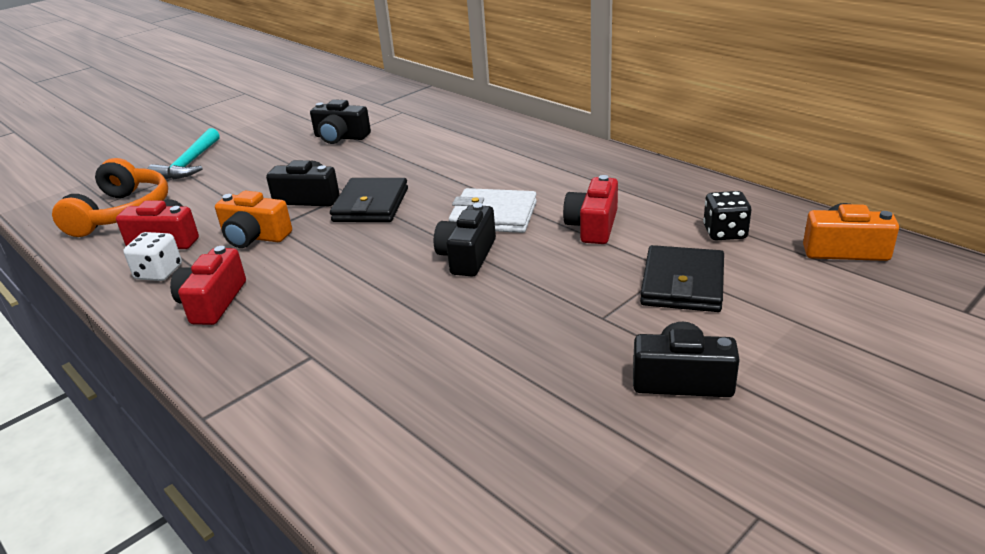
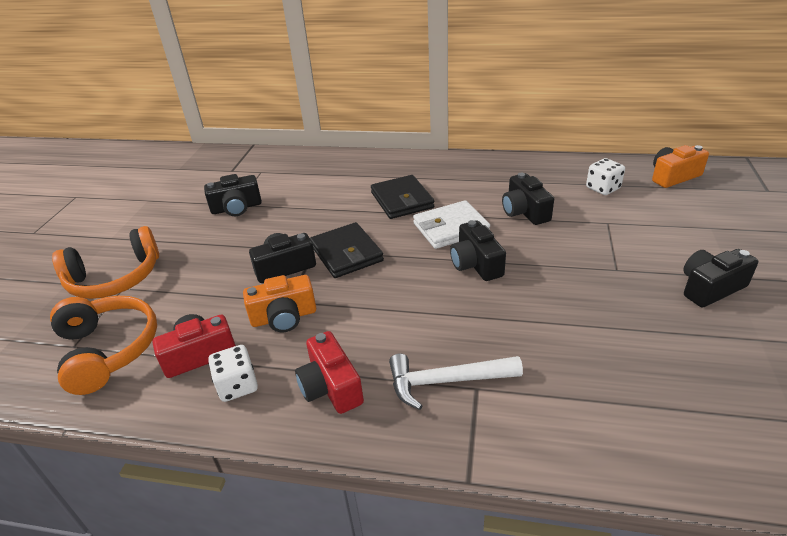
camera: 35 degrees left, 5 degrees up
turquoise hammer [148,128,220,180] -> orange headphones [52,226,159,299]
red camera [563,175,618,244] -> black camera [502,173,554,225]
black wallet [640,245,724,312] -> black wallet moved to [371,175,434,219]
black dice [703,191,751,240] -> white dice [586,158,625,195]
none -> white hammer [389,354,523,410]

